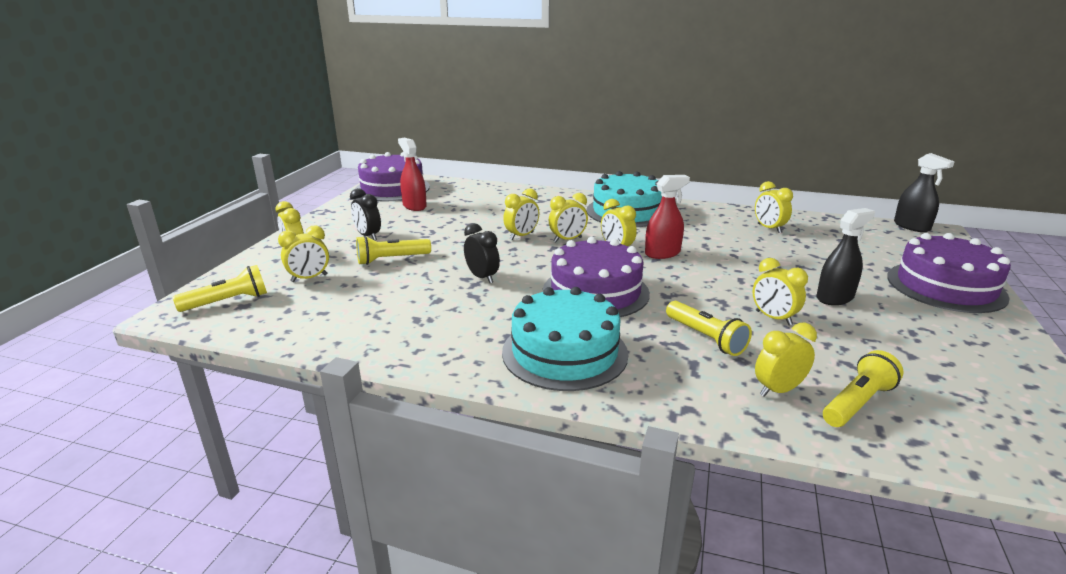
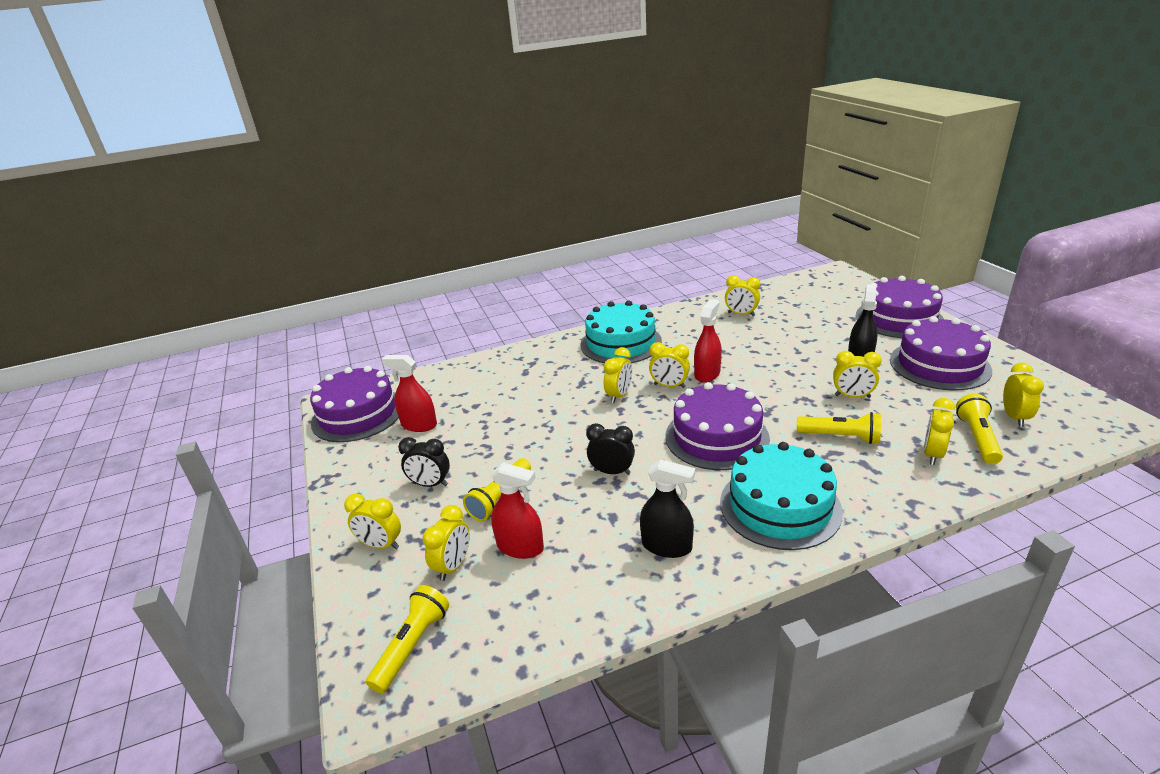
camera: 35 degrees left, 5 degrees up
yellow clock [503,188,539,240] -> yellow clock moved to [1003,362,1044,427]
black spray bottle [894,153,955,232] -> black spray bottle moved to [640,459,695,558]
none -> red spray bottle [491,462,544,559]
none -> purple cake [890,316,992,391]

